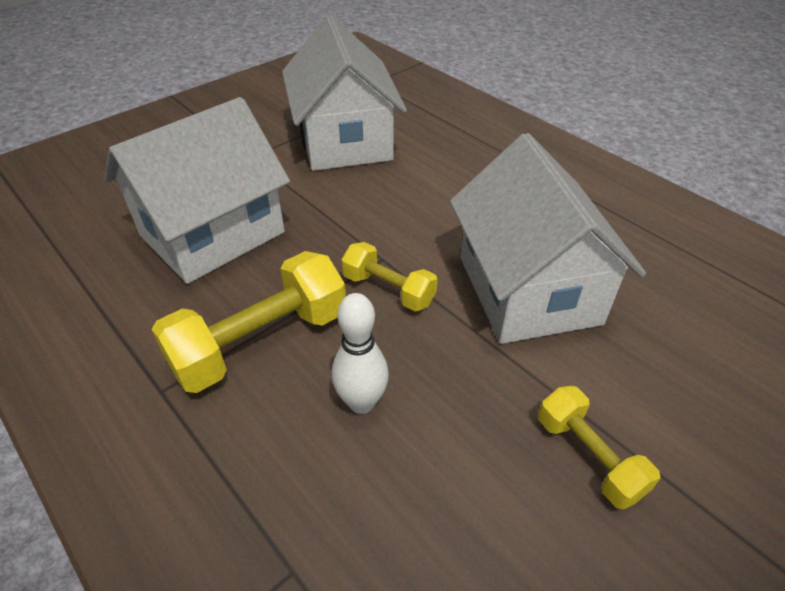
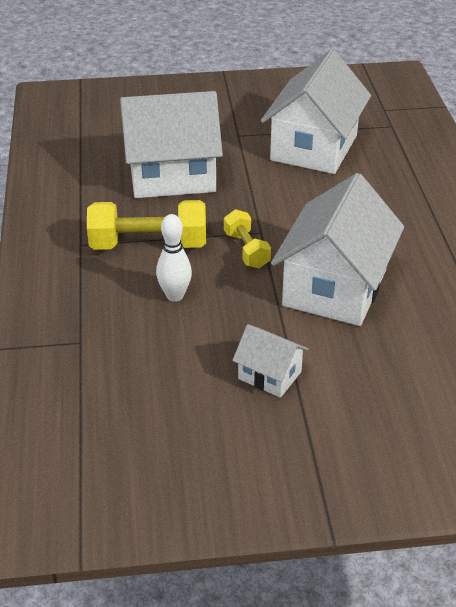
camera: 35 degrees right, 5 degrees down
yellow dumbbell [538,386,660,509] -> white house [232,324,309,398]

